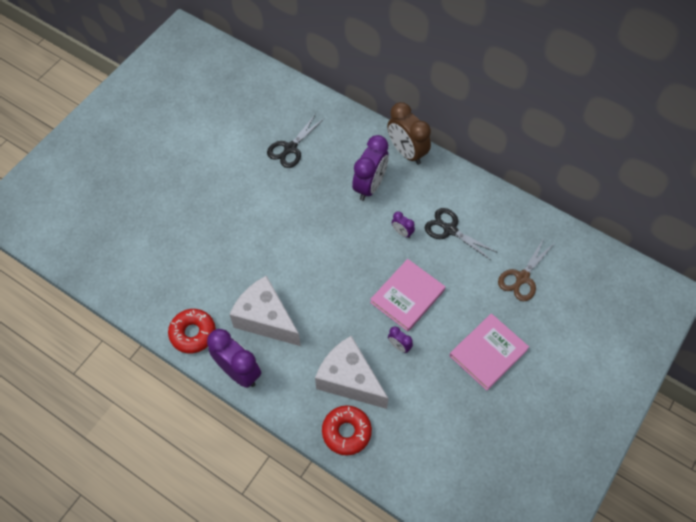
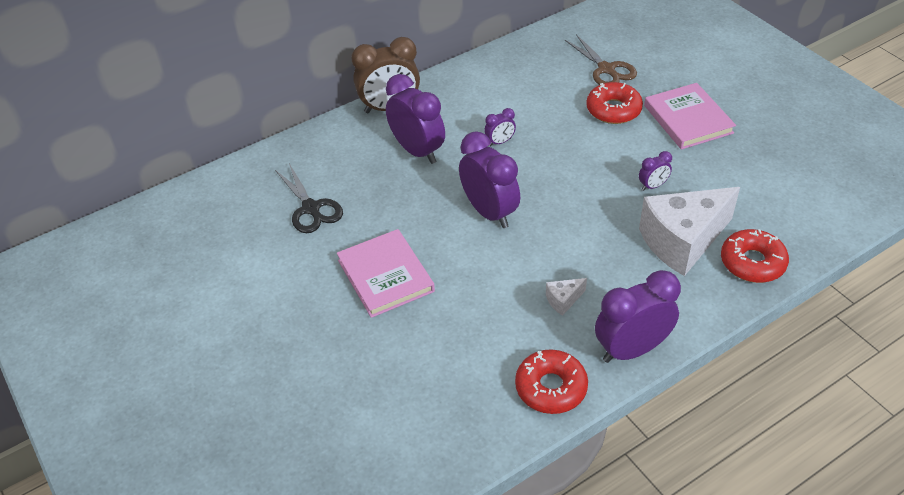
camera: 65 degrees left, 15 degrees down
white cheese [229,275,301,346] -> white cheese [546,278,587,316], size x0.40
pink book [370,259,445,332] -> pink book moved to [337,229,435,318]
black scissors [425,208,496,260] -> none
none -> purple clock [459,131,520,228]
none -> red donut [586,82,643,124]

